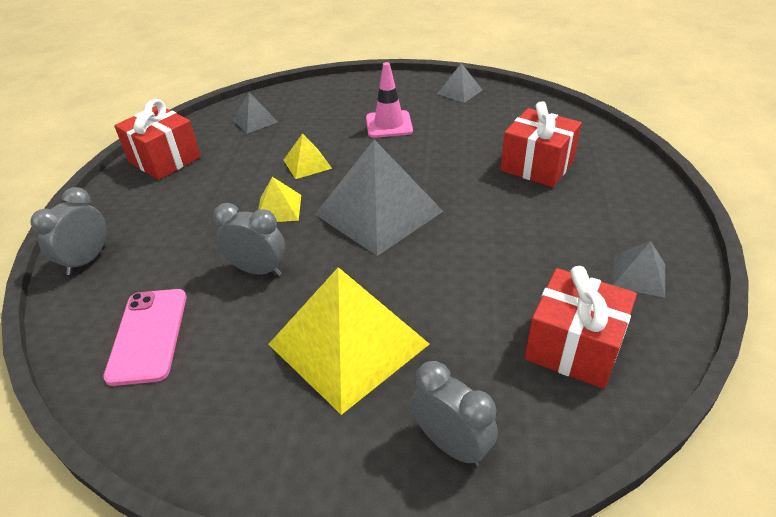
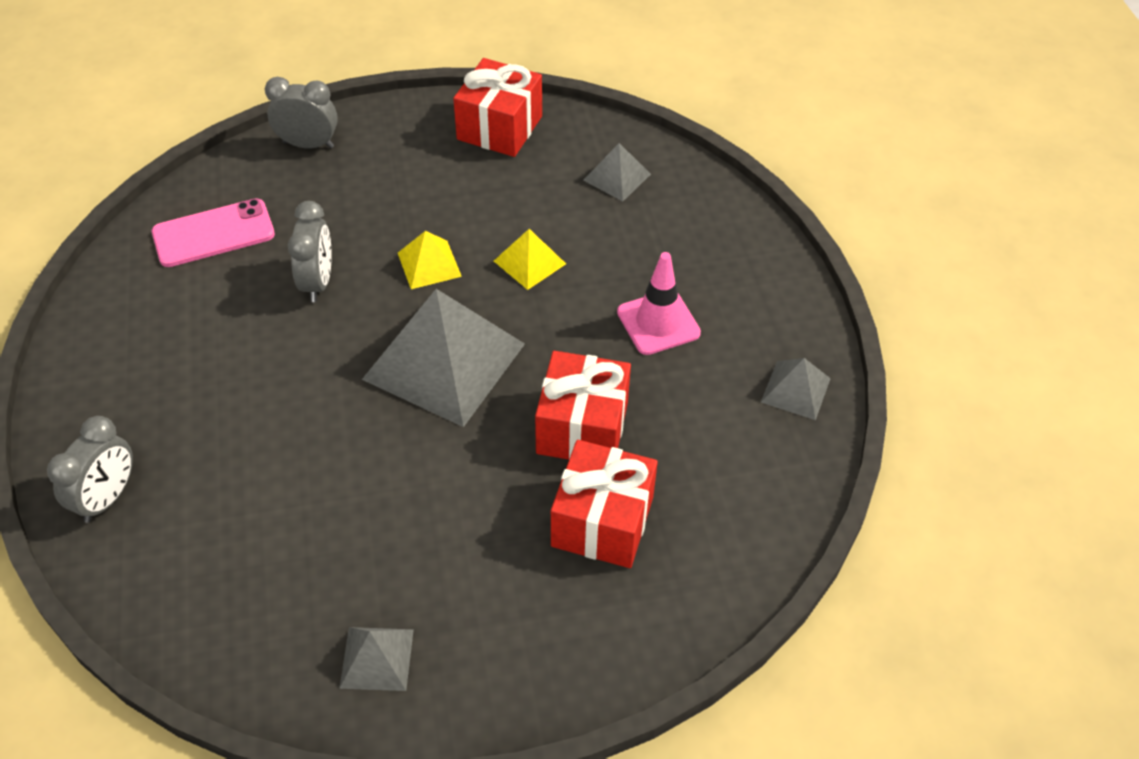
camera: 70 degrees right, 10 degrees up
yellow pyramid [268,267,429,415] -> none
red gift [525,266,637,389] -> red gift moved to [535,351,631,460]

